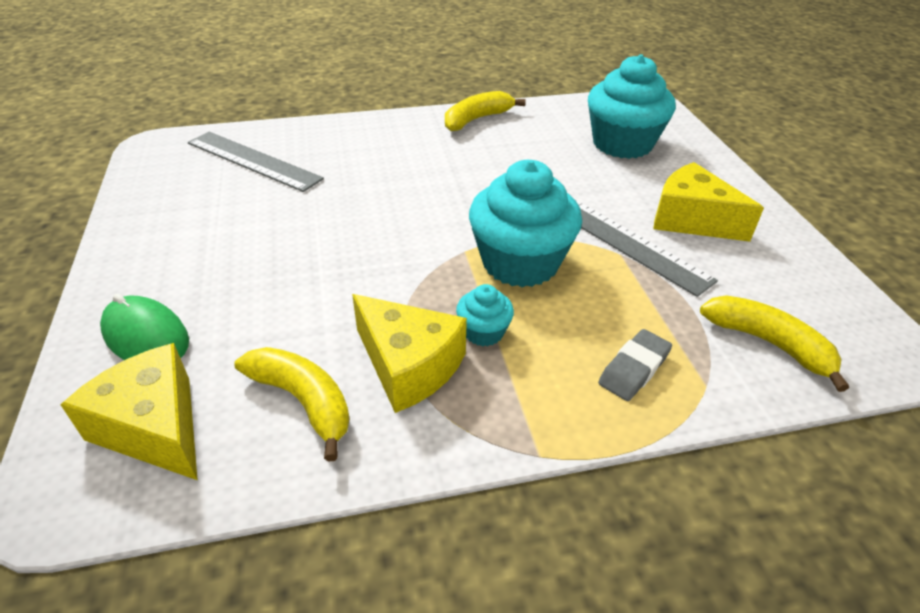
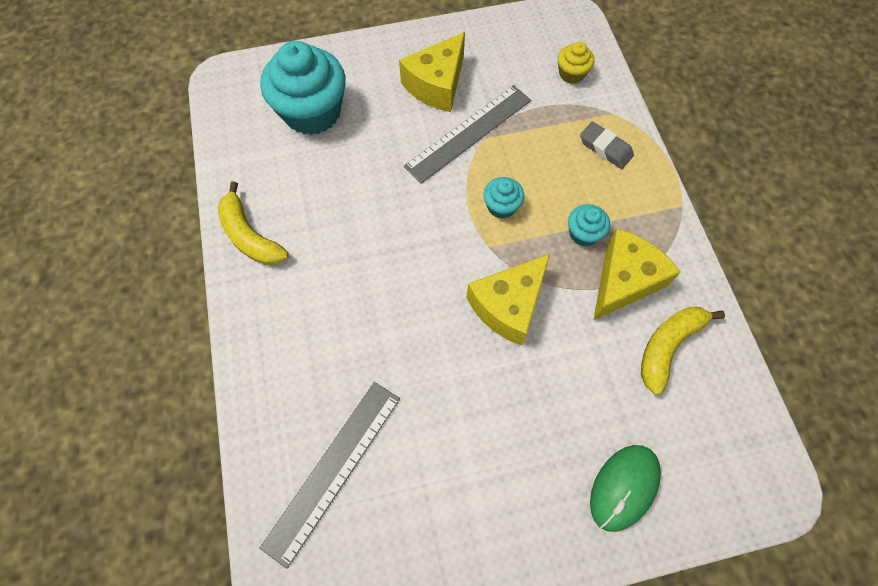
camera: 90 degrees left, 25 degrees up
yellow cheese [60,343,197,480] -> yellow cheese moved to [467,254,550,346]
turquoise cupcake [469,160,582,287] -> turquoise cupcake [483,177,524,219], size x0.47
yellow banana [700,295,849,392] -> yellow cupcake [558,42,594,84]

